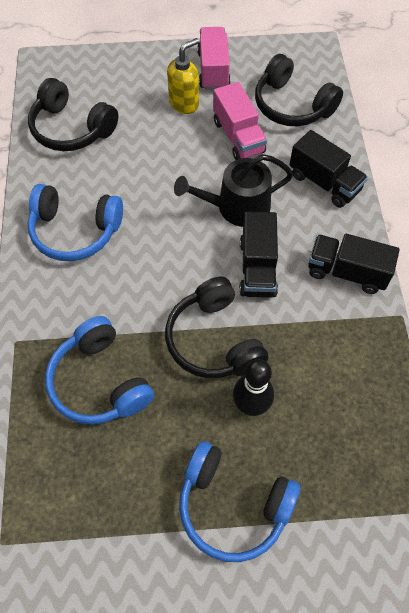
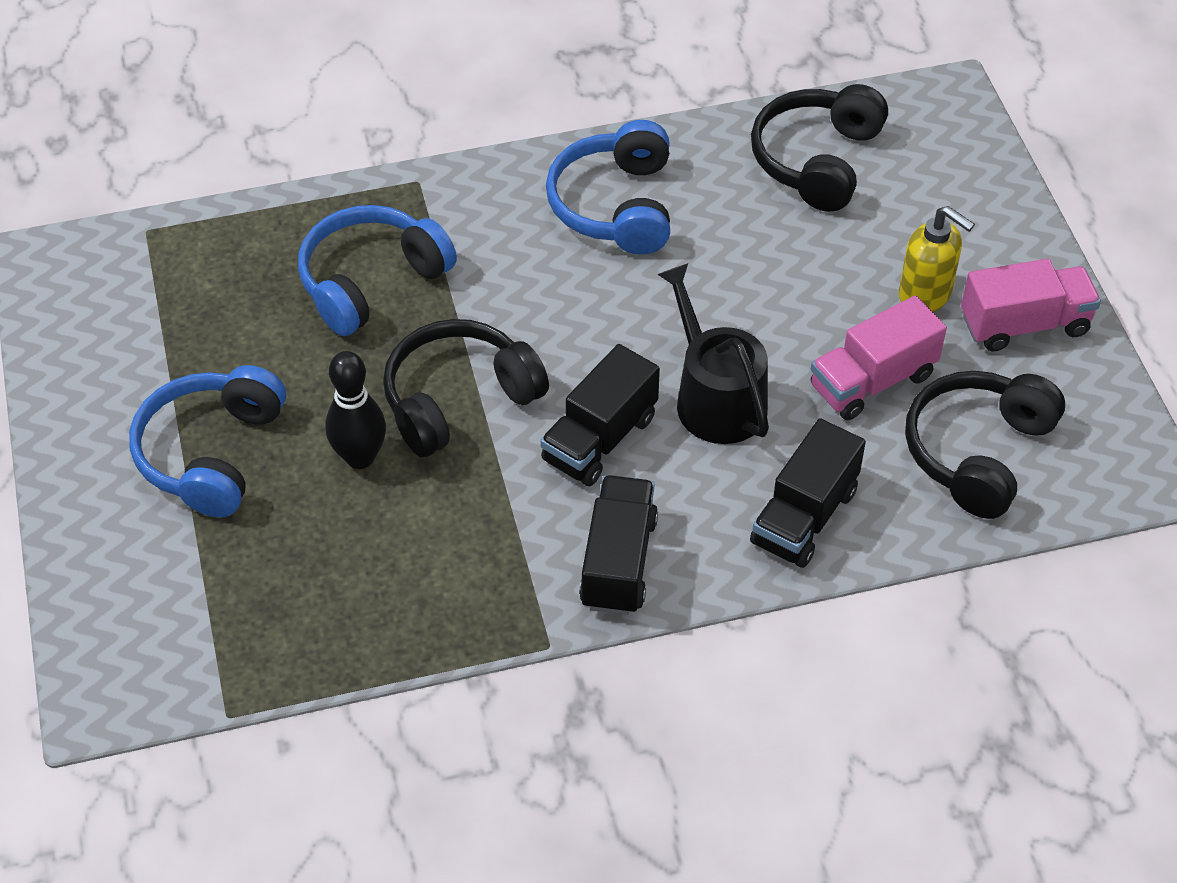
camera: 80 degrees right, 10 degrees down
black truck [239,212,278,298] -> black truck turned 45 degrees counterclockwise [540,344,660,486]

